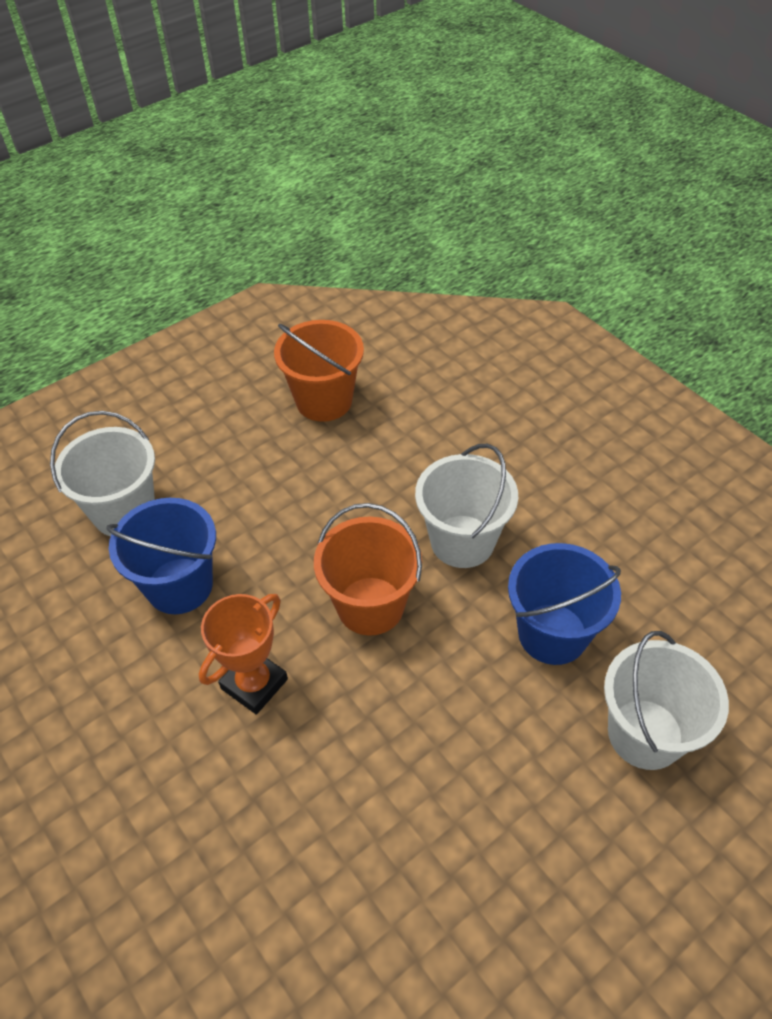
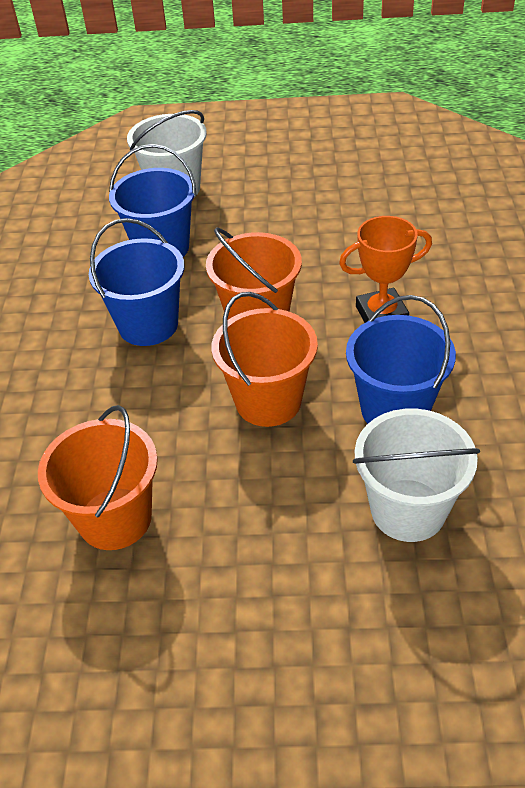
camera: 140 degrees left, 5 degrees down
white bucket [415,444,518,568] -> blue bucket [89,218,184,346]
none -> orange bucket [211,292,318,427]

